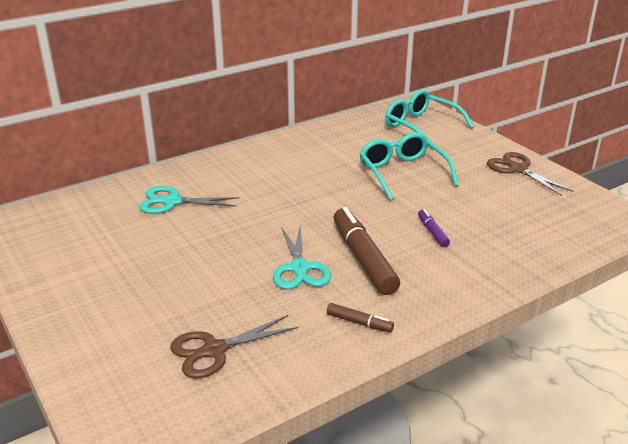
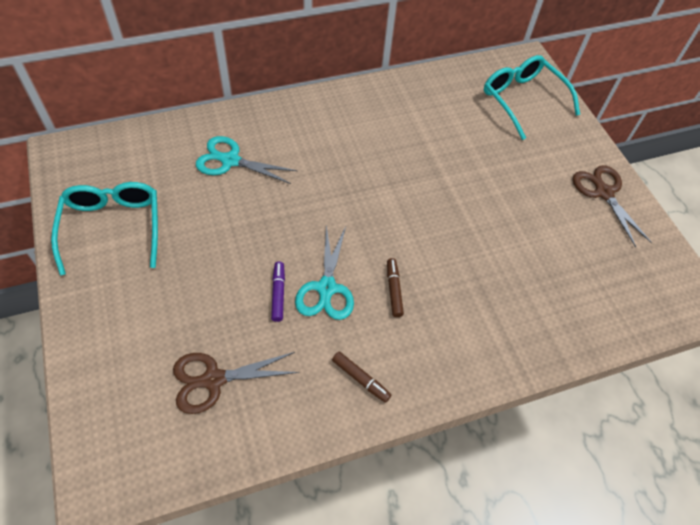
camera: 10 degrees right, 25 degrees up
brown marker [334,207,400,295] -> brown marker [387,258,404,317], size x0.47
turquoise glasses [359,133,459,201] -> turquoise glasses moved to [51,182,158,276]
purple marker [418,209,450,247] -> purple marker moved to [271,261,285,322]

